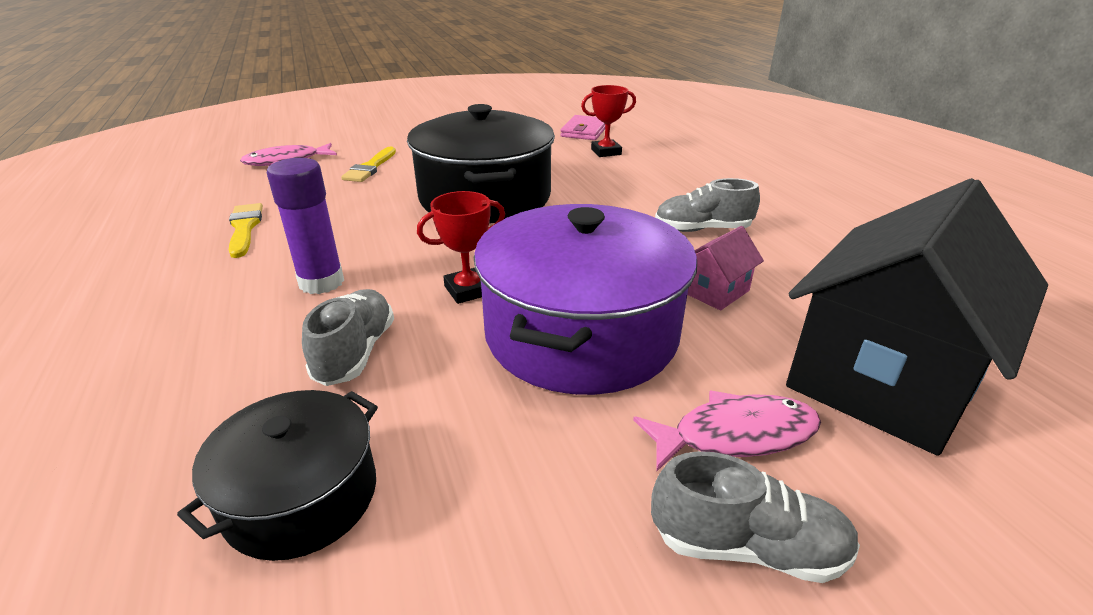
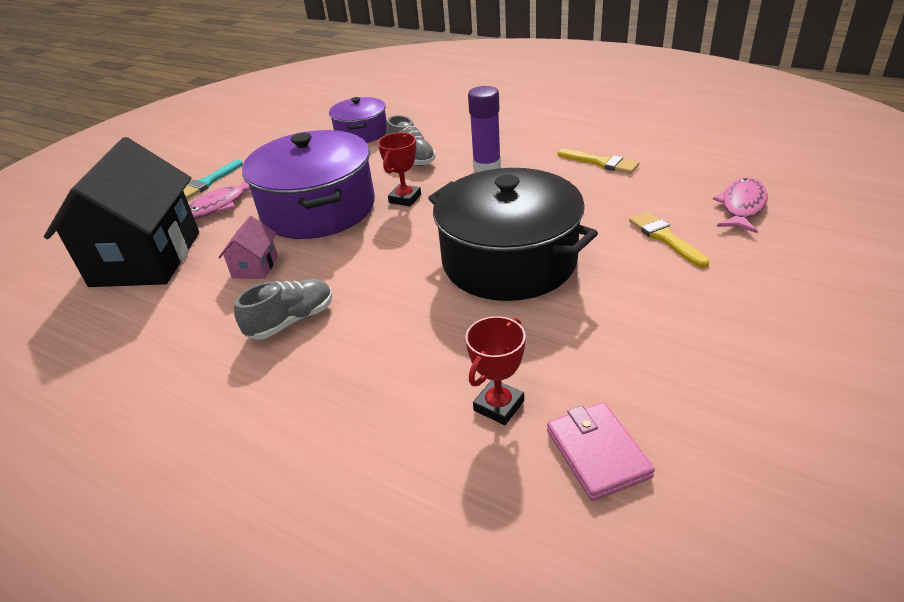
camera: 145 degrees right, 5 degrees up
black pot [177,390,378,561] -> purple pot [329,97,387,143]
grey shoe [651,451,860,583] -> turquoise brush [183,160,243,199]

